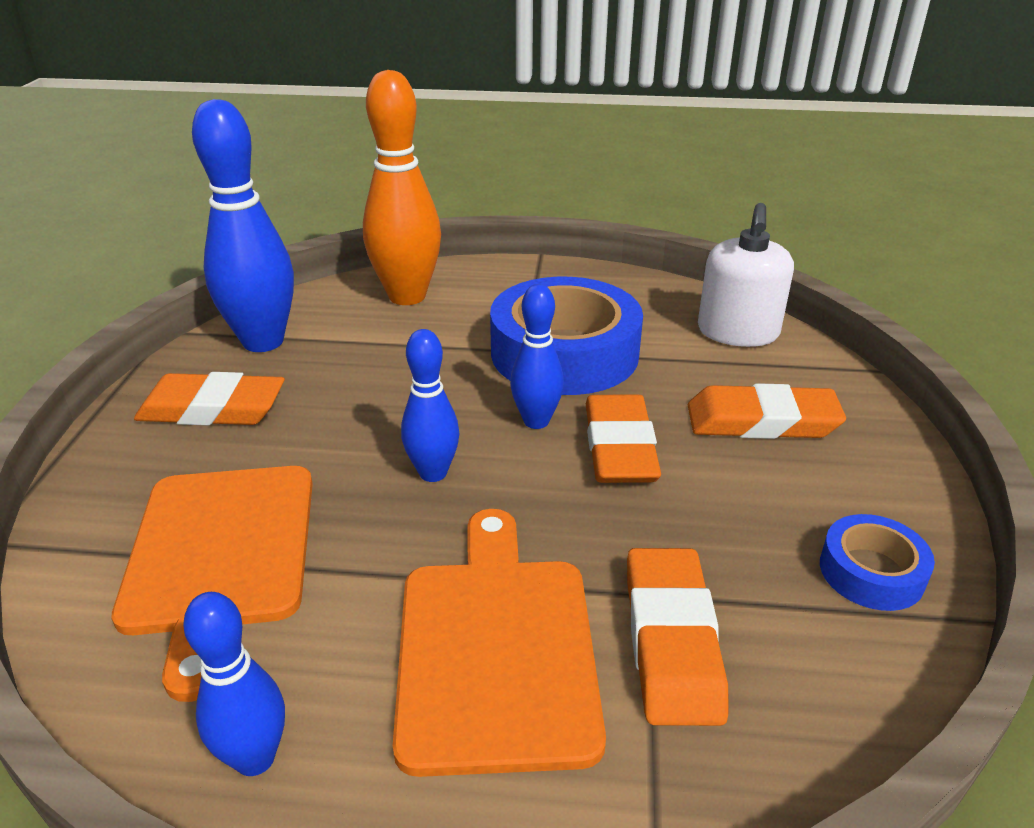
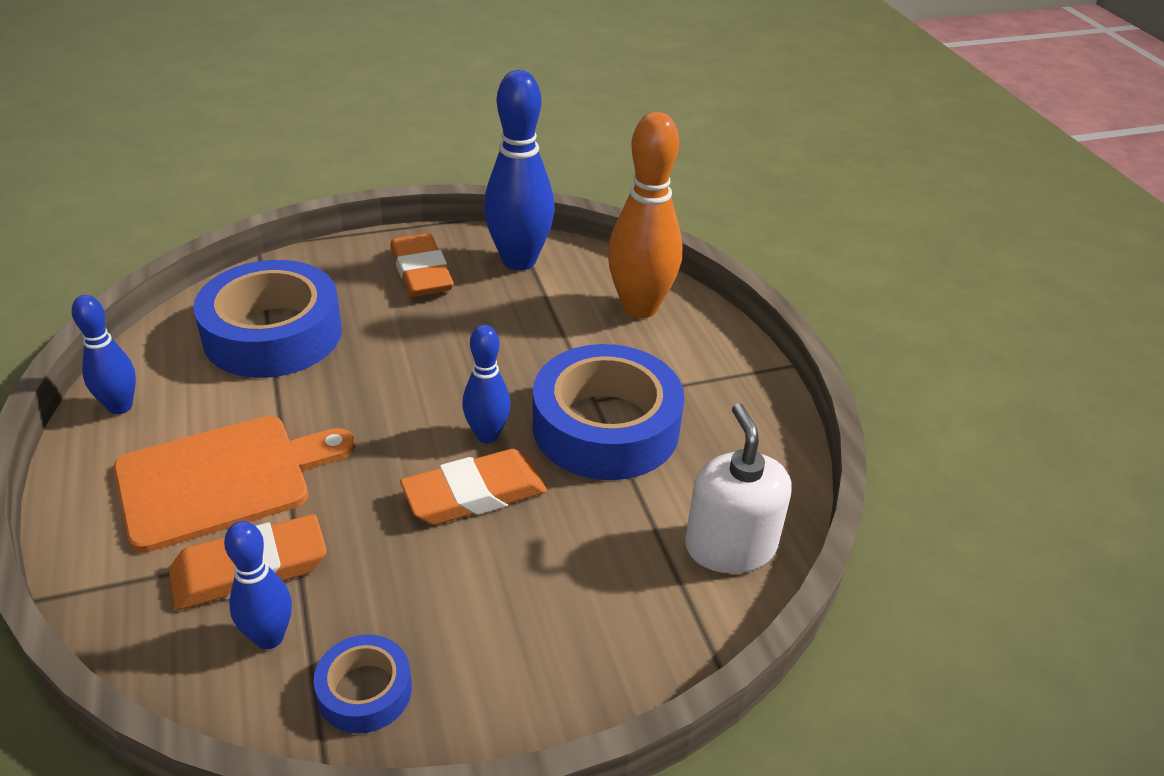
camera: 65 degrees right, 5 degrees up
orange cutting board [111,466,313,702] -> blue tape [193,260,342,378]
blue bowling pin [401,329,460,482] -> blue bowling pin moved to [224,521,292,649]
orange eraser [688,383,846,439] -> none
white soap dispenser [698,203,794,347] -> white soap dispenser turned 90 degrees clockwise [685,403,792,574]

